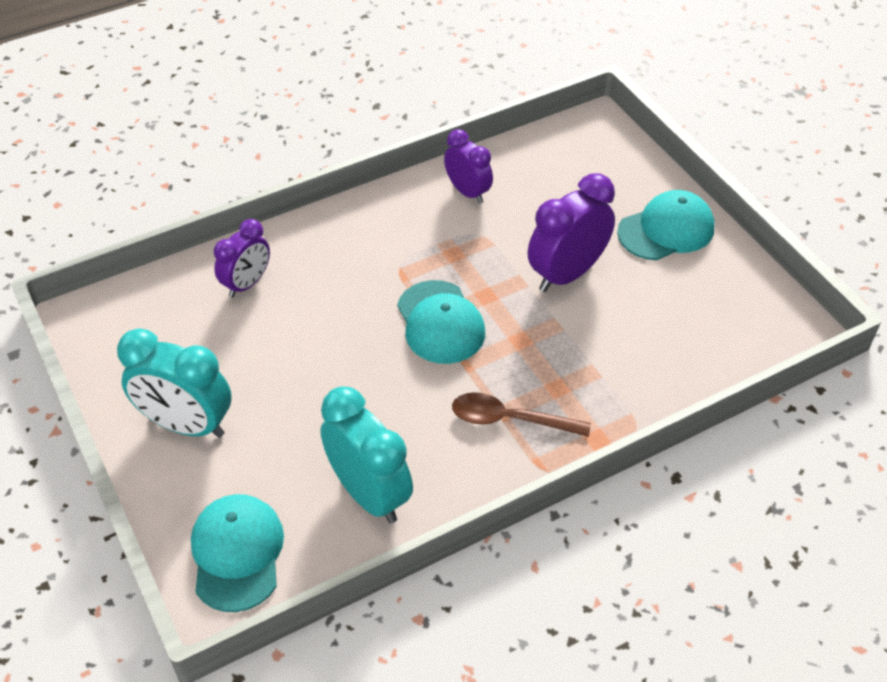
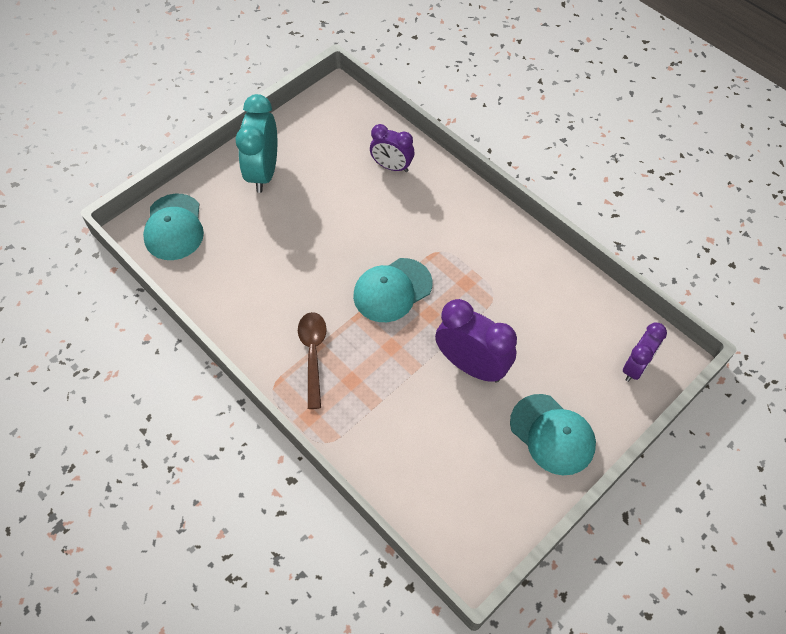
camera: 75 degrees right, 10 degrees up
turquoise cap [191,494,284,612] -> turquoise cap turned 105 degrees clockwise [143,194,204,260]
turquoise clock [320,387,413,523] -> none
purple clock [444,129,493,204] -> purple clock moved to [623,323,667,382]

